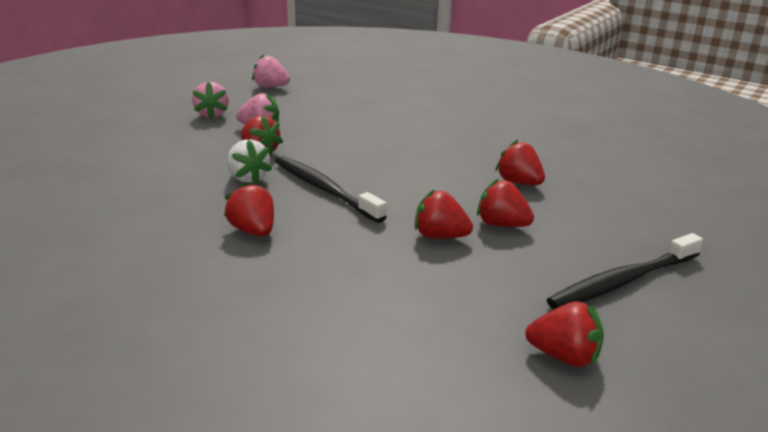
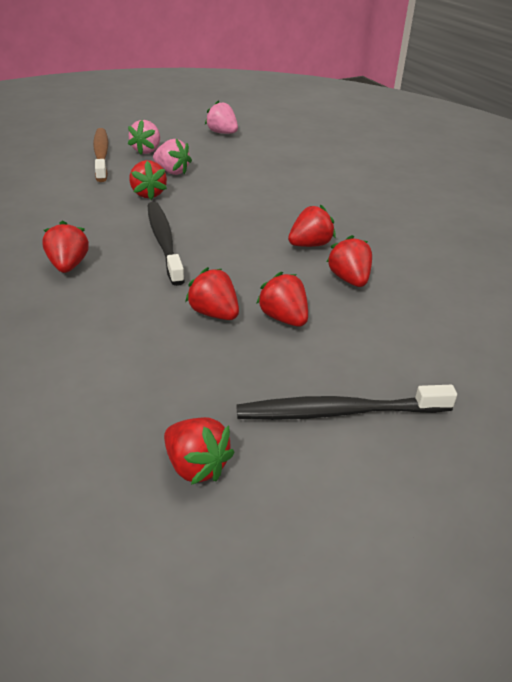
camera: 25 degrees right, 10 degrees up
white strawberry [227,139,272,184] -> none
none -> brown toothbrush [93,128,109,182]
none -> red strawberry [288,204,336,247]

